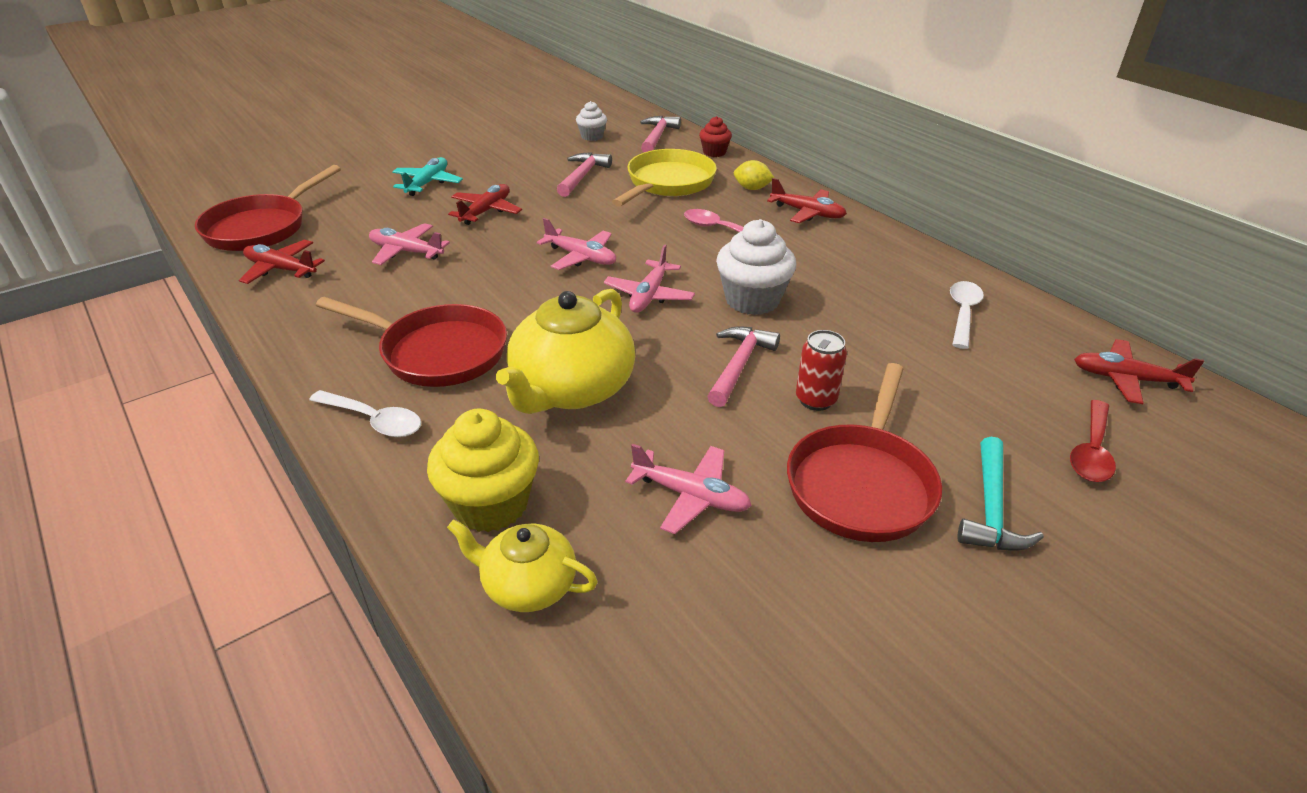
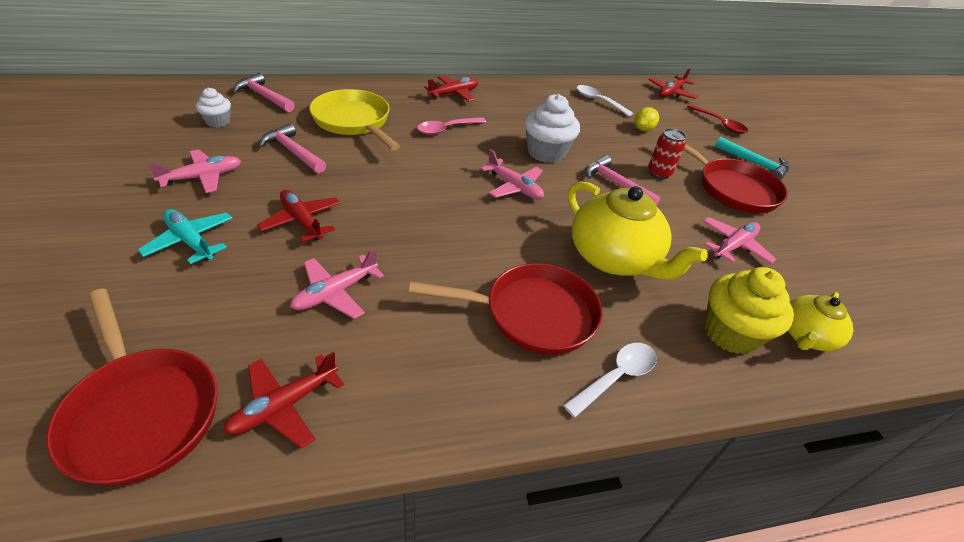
camera: 70 degrees left, 5 degrees up
red pan [316,297,507,387] -> red pan turned 45 degrees clockwise [409,263,603,355]
pink plane [537,218,616,270] -> pink plane moved to [148,149,241,193]
red cupcake [699,116,732,157] -> none
yellow lemon [734,160,774,190] -> yellow lemon moved to [634,107,659,131]

